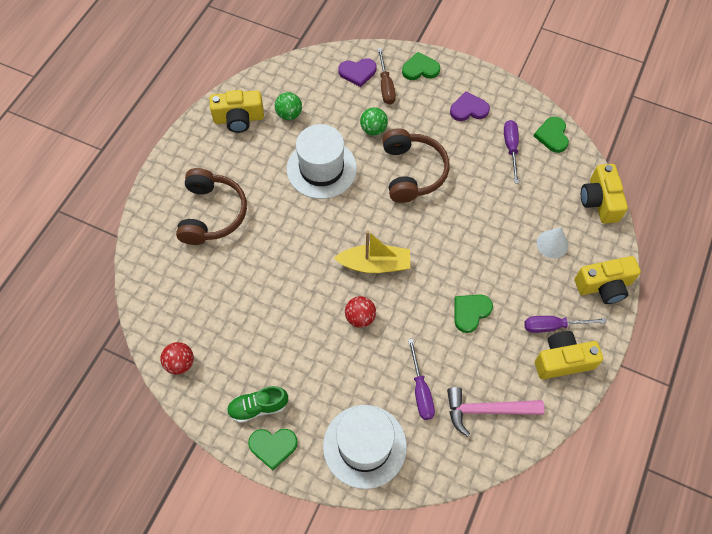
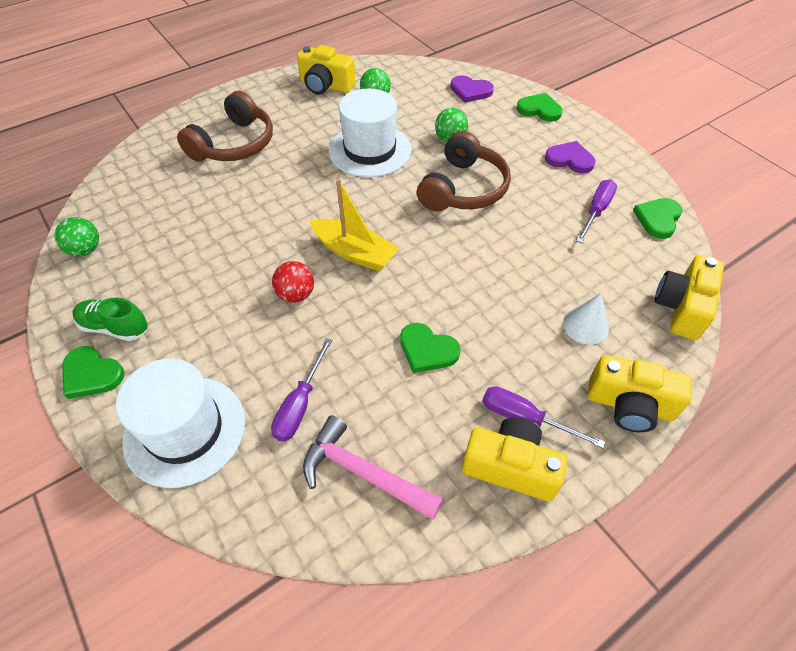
camera: 30 degrees right, 10 degrees down
red ball [161,342,194,375] -> green ball [54,217,99,256]
brown screwdriver [378,48,396,105] -> none
green heart [454,295,493,333] -> green heart turned 135 degrees counterclockwise [400,323,461,373]

